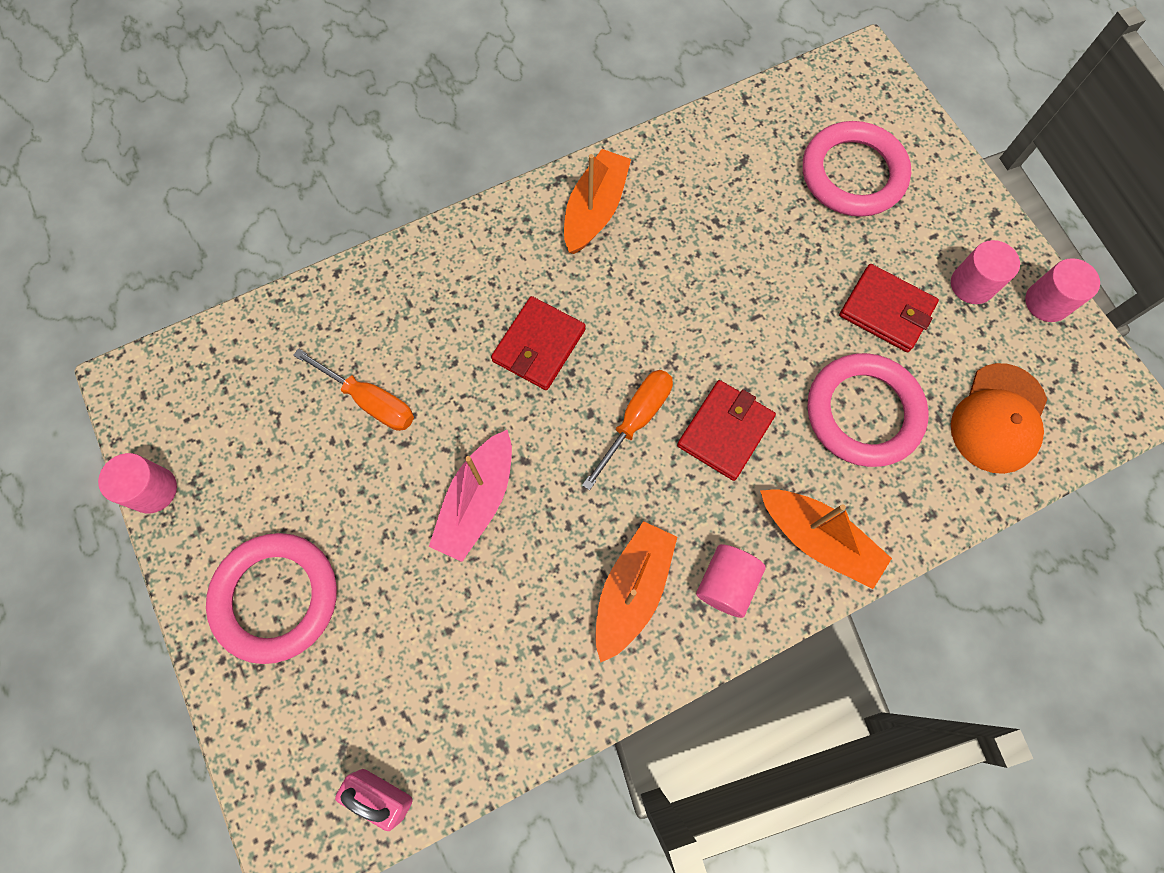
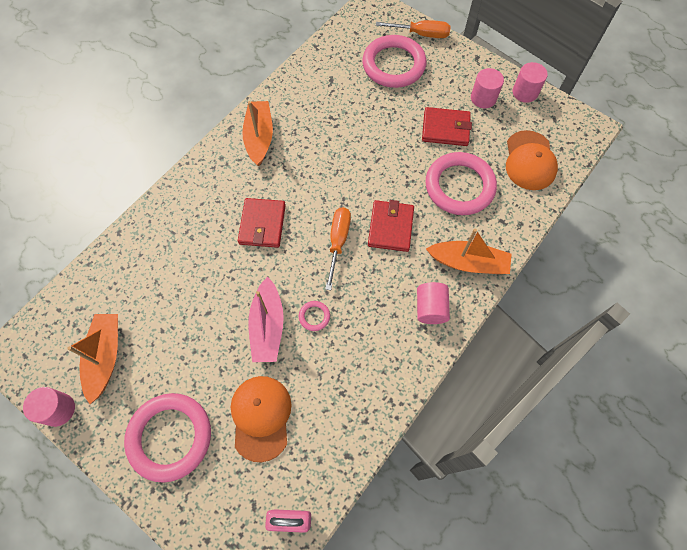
camera: 25 degrees left, 5 degrees down
orange screwdriver [293,348,414,431] -> orange screwdriver moved to [376,20,451,38]
orange boat [595,521,677,663] -> orange boat moved to [67,314,118,404]
none -> orange cap [231,376,291,462]
none -> pink ring [299,301,330,331]

